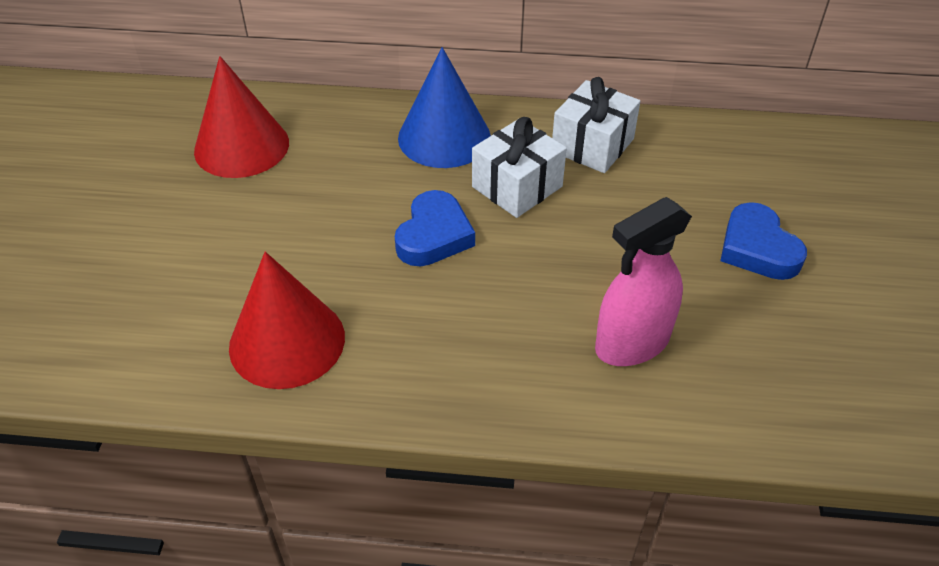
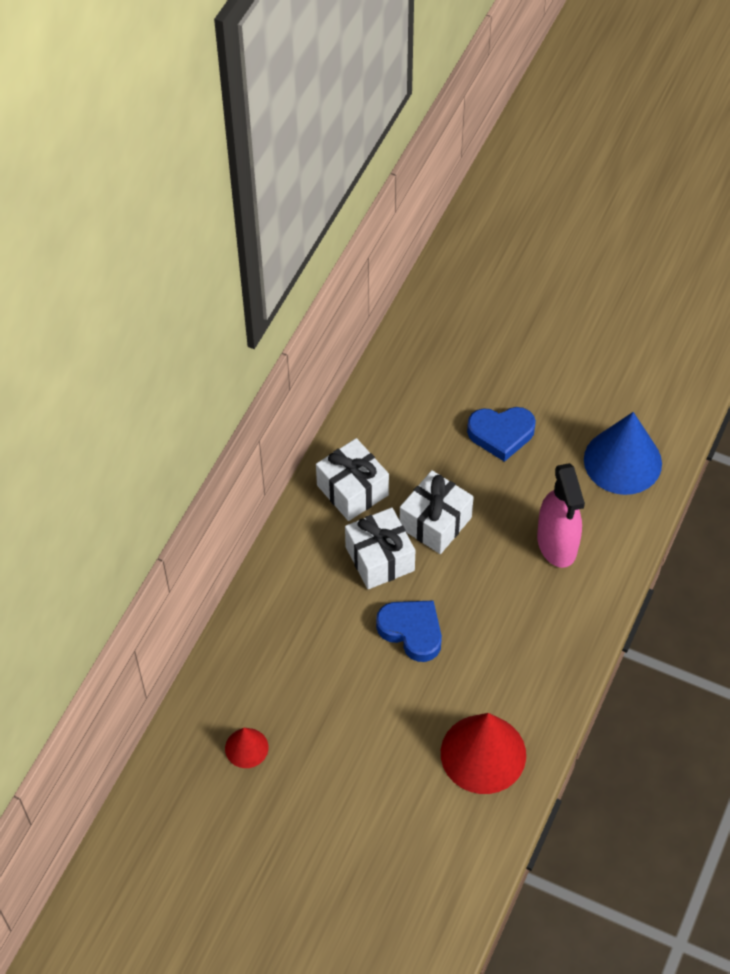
camera: 70 degrees left, 10 degrees up
red cone [194,56,289,178] -> red cone [225,728,268,768], size x0.51
blue cone [398,47,491,168] -> blue cone moved to [584,412,662,495]
none -> white gift [400,470,474,554]

